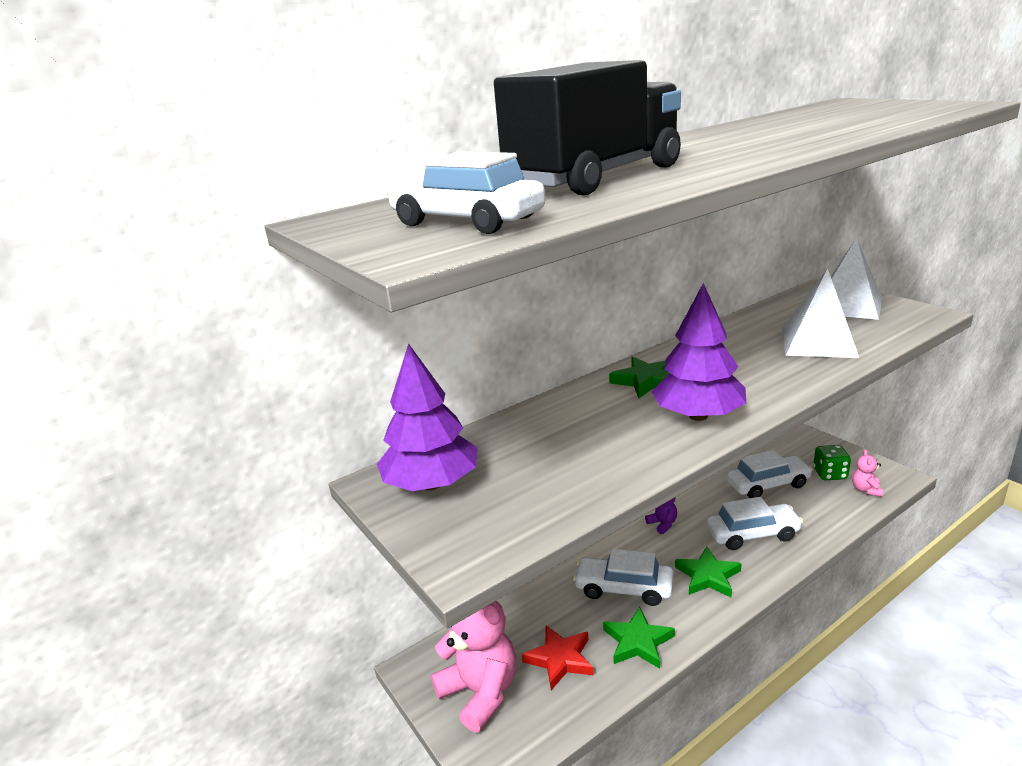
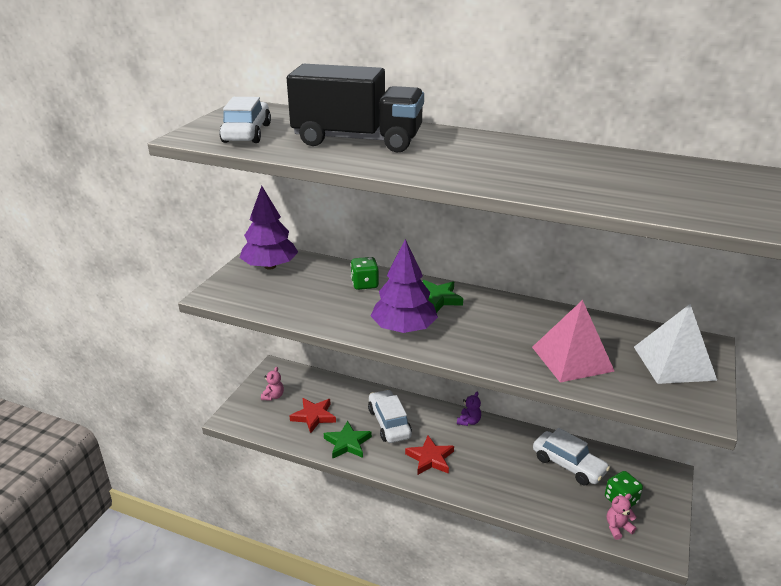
camera: 55 degrees right, 5 degrees up
pink teddy bear [431,601,516,733] -> pink teddy bear [261,367,284,401], size x0.46
green star [675,547,742,598] -> red star [405,436,454,475]
white car [706,497,803,550] -> none
white pyramid [782,268,859,358] -> pink pyramid [532,300,614,383]
none -> green dice [350,257,379,290]

